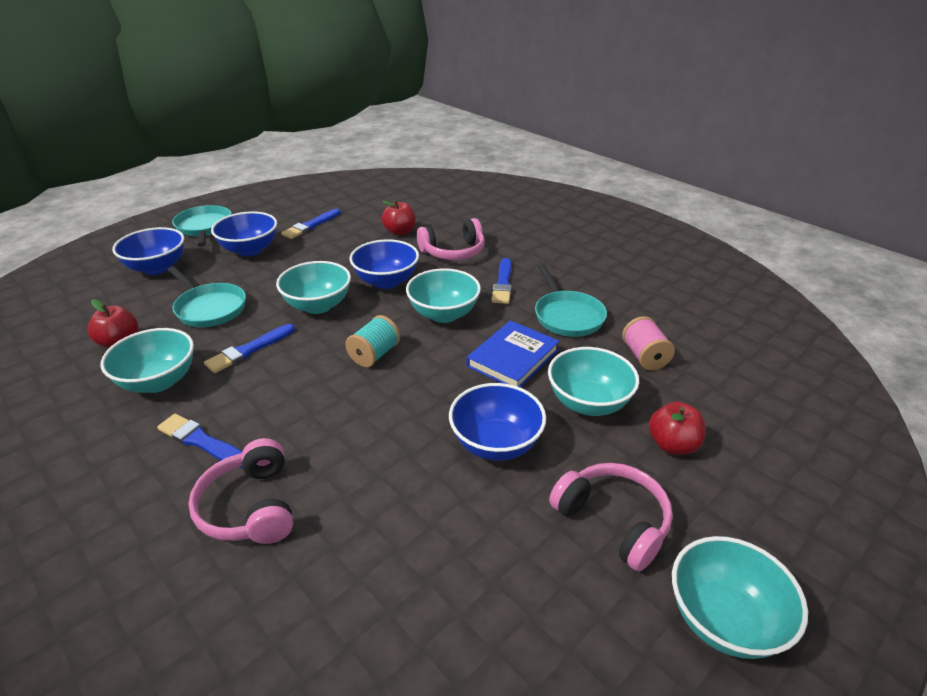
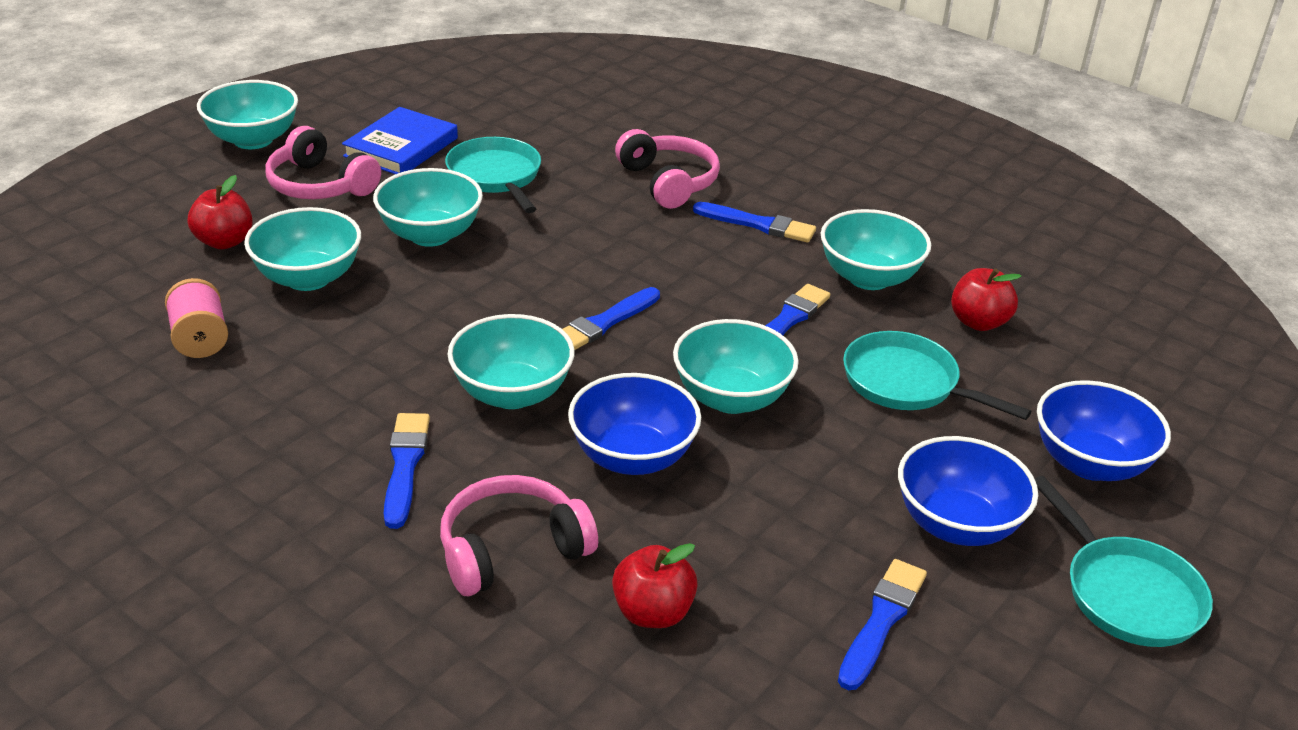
camera: 170 degrees right, 0 degrees up
turquoise spool [345,315,400,367] -> blue brush [563,287,660,350]
blue bowl [449,383,546,461] -> turquoise bowl [373,168,483,247]
blue book [467,321,560,388] -> blue book moved to [342,107,458,174]
turquoise pan [535,264,607,337] -> turquoise pan moved to [445,137,541,213]

